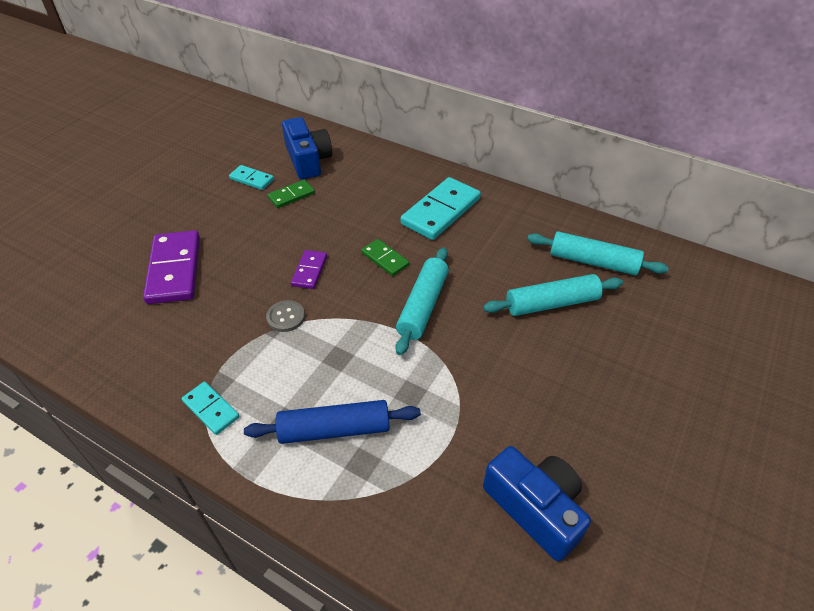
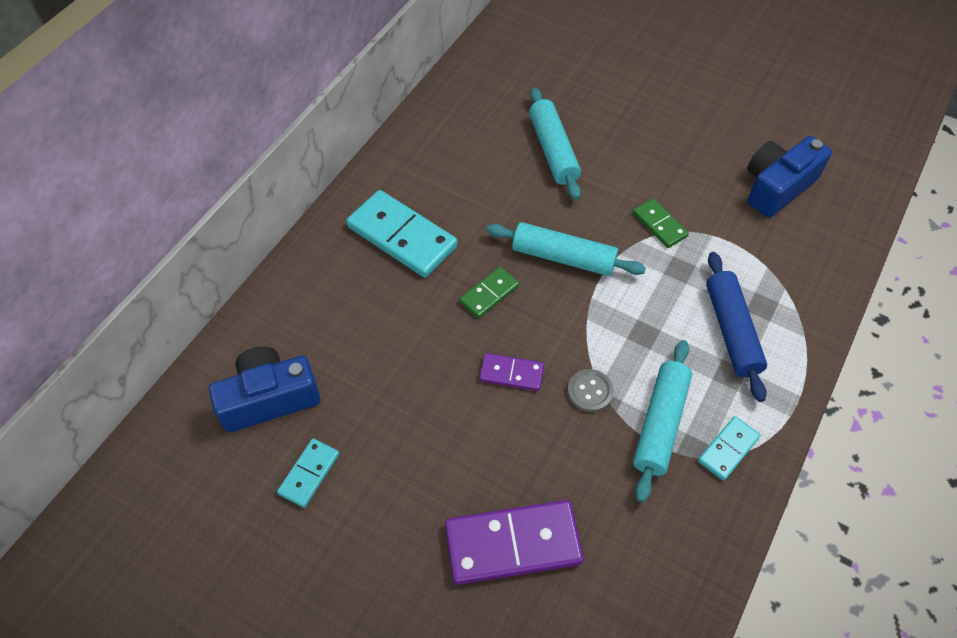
camera: 90 degrees left, 10 degrees up
green domino [268,180,315,208] -> green domino moved to [633,198,689,248]
turquoise rolling pin [527,231,669,275] -> turquoise rolling pin moved to [633,340,692,502]

